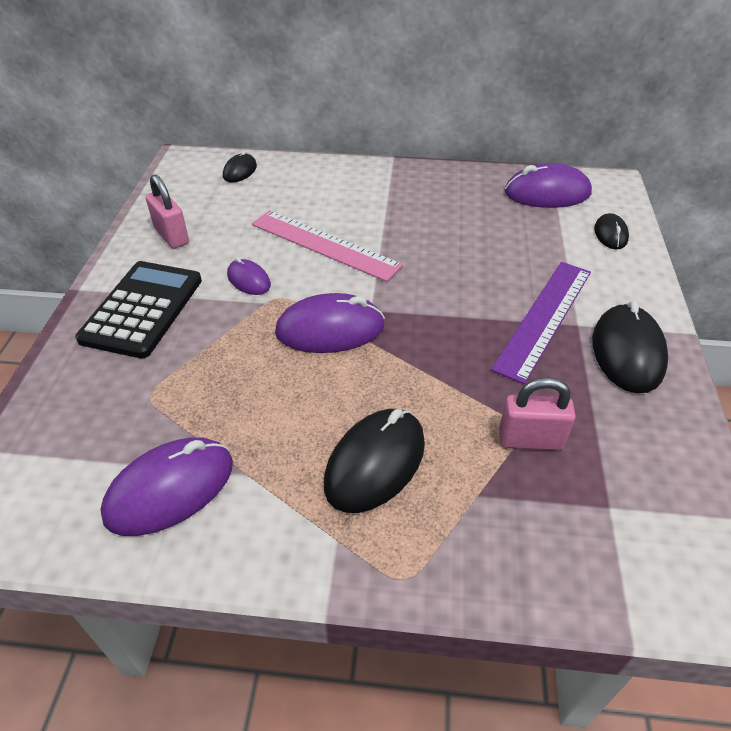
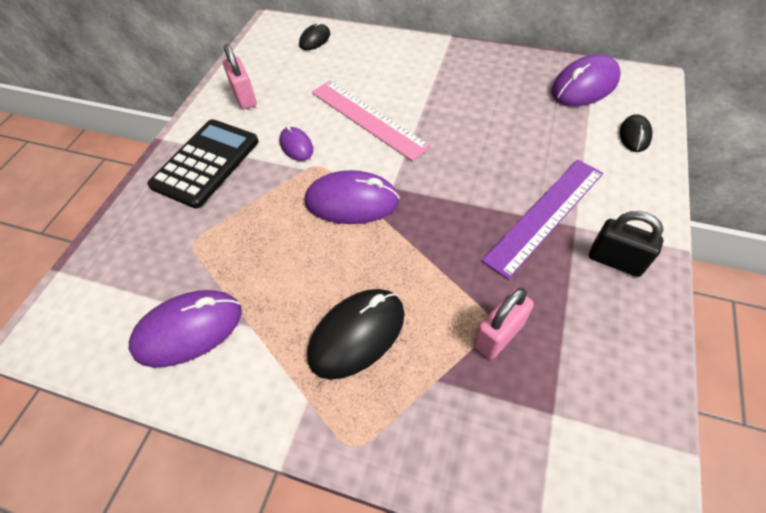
camera: 15 degrees right, 10 degrees up
pink padlock [499,377,576,450] -> pink padlock turned 60 degrees counterclockwise [474,288,534,359]
purple mouse [505,163,592,208] -> purple mouse turned 45 degrees counterclockwise [551,54,620,106]
black mouse [592,301,668,393] -> black padlock [589,211,664,277]

